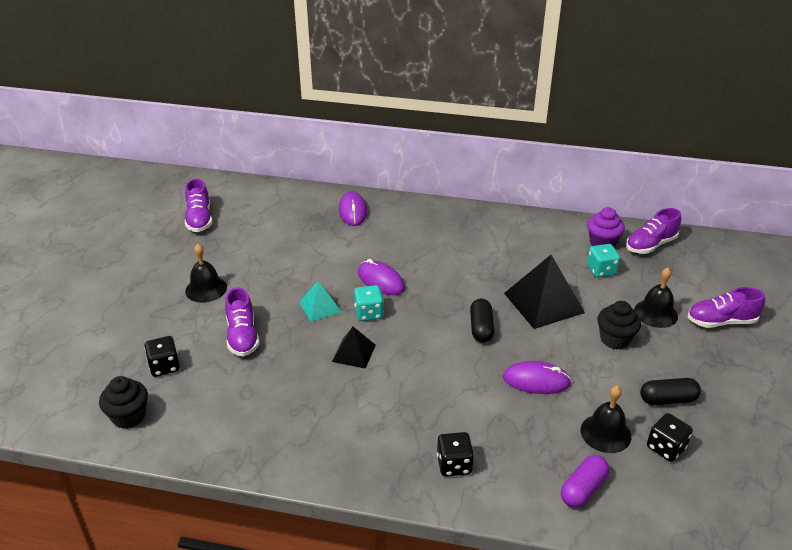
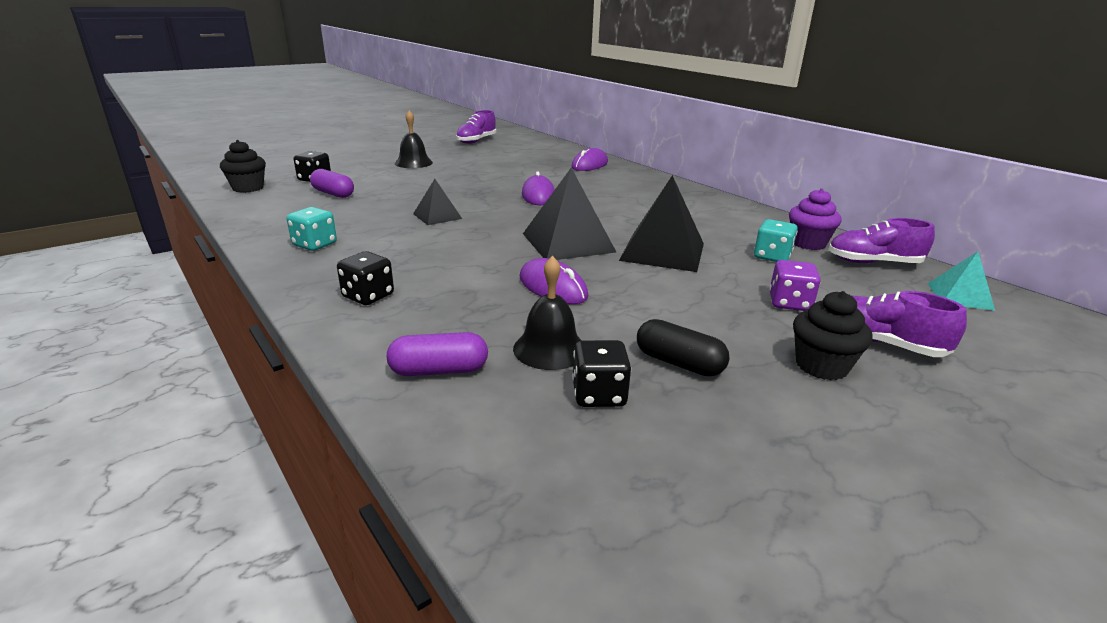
camera: 40 degrees right, 10 degrees down
purple shoe [225,287,260,357] -> none
turquoise pyramid [299,281,341,322] -> turquoise pyramid moved to [928,251,995,311]
turquoise dice [354,285,384,321] -> turquoise dice moved to [287,207,337,251]
black capsule [470,298,494,343] -> black pyramid [523,168,616,260]
black cupcake [597,301,641,350] -> black cupcake moved to [793,291,873,380]
black bell [634,267,678,328] -> purple dice [770,260,821,311]
none -> purple capsule [310,169,354,198]

